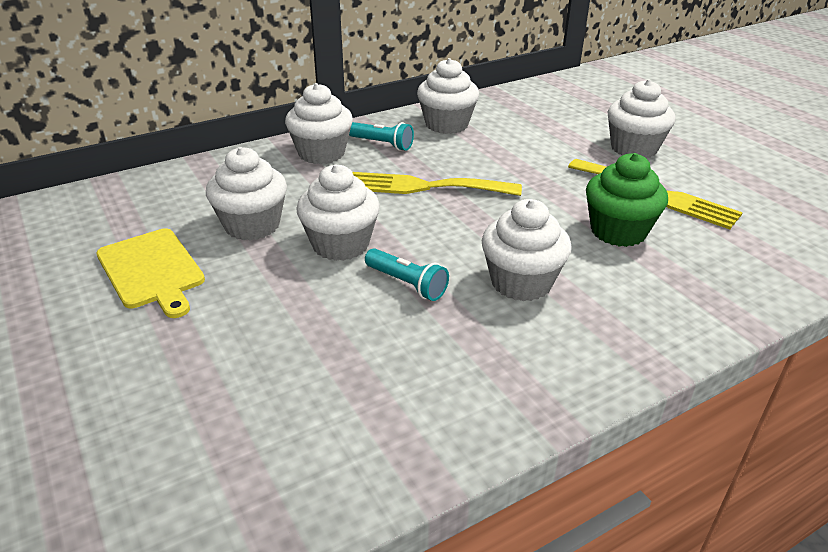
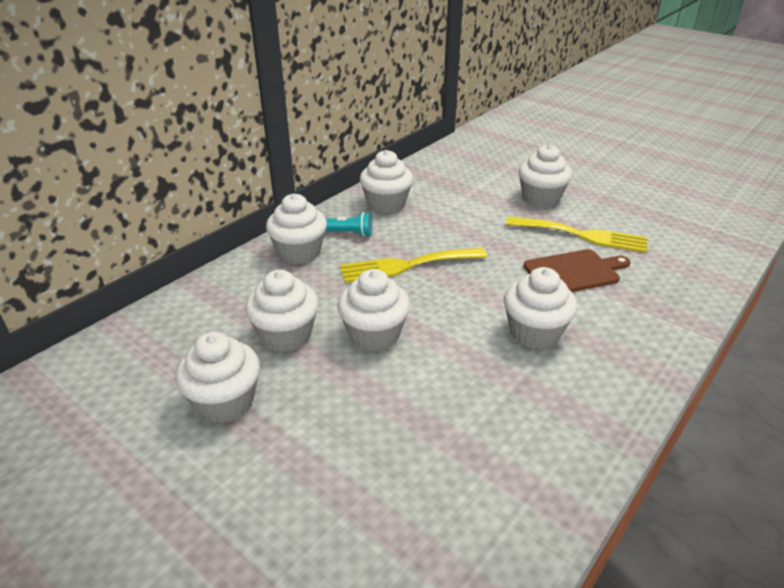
camera: 20 degrees left, 0 degrees up
yellow cutting board [96,228,205,318] -> white cupcake [175,332,260,423]
turquoise flashlight [365,248,449,301] -> none
green cupcake [586,153,668,247] -> brown cutting board [523,249,631,292]

